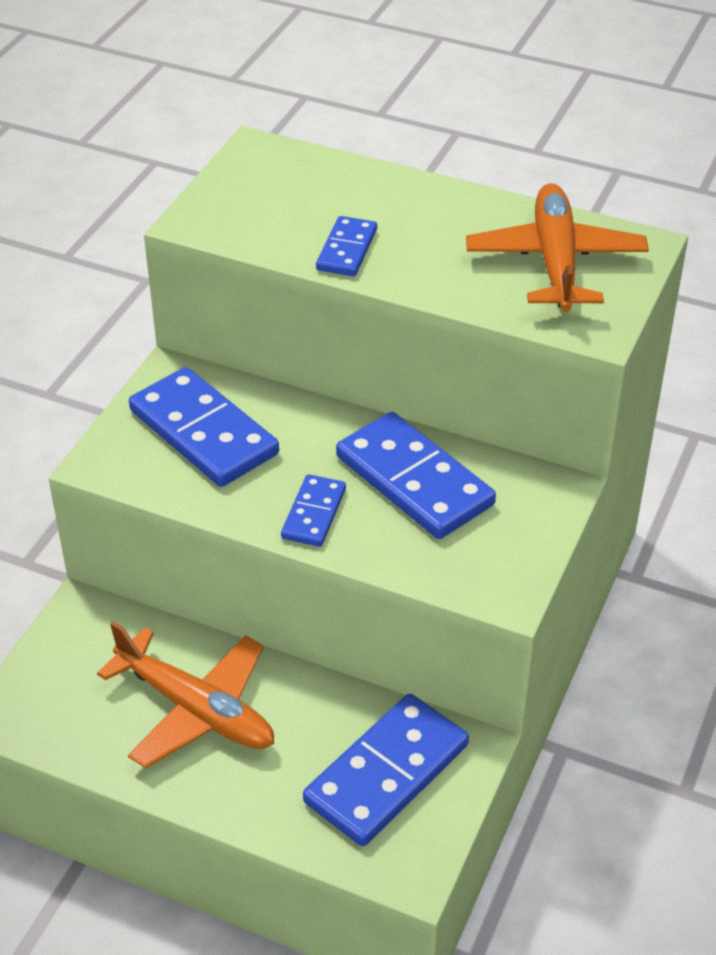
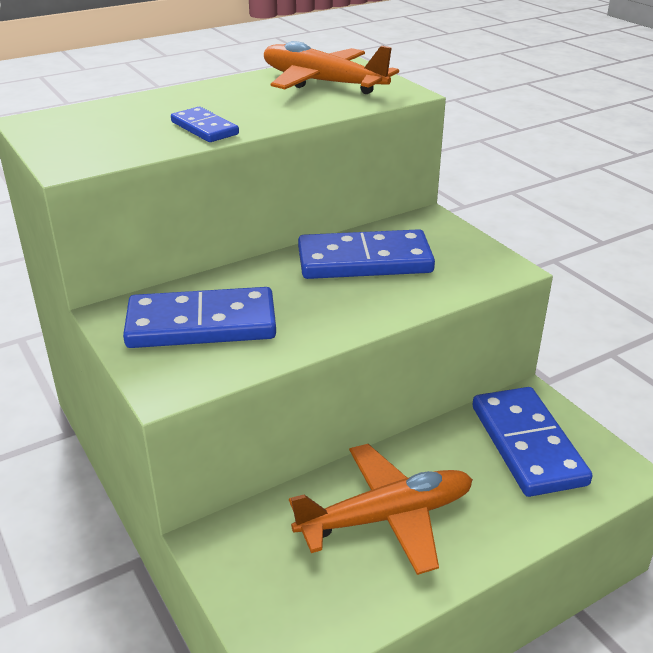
camera: 55 degrees left, 10 degrees down
blue domino [281,474,346,547] -> none

